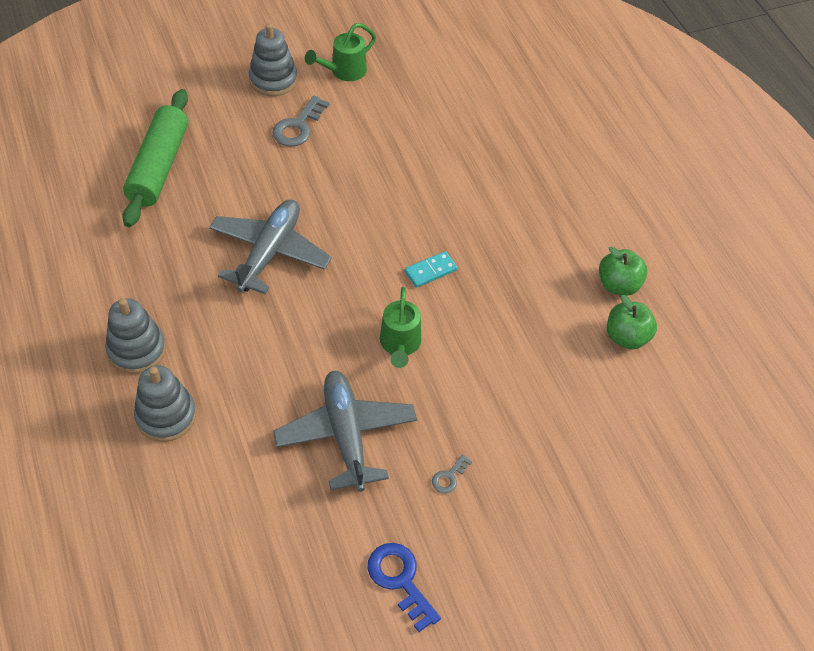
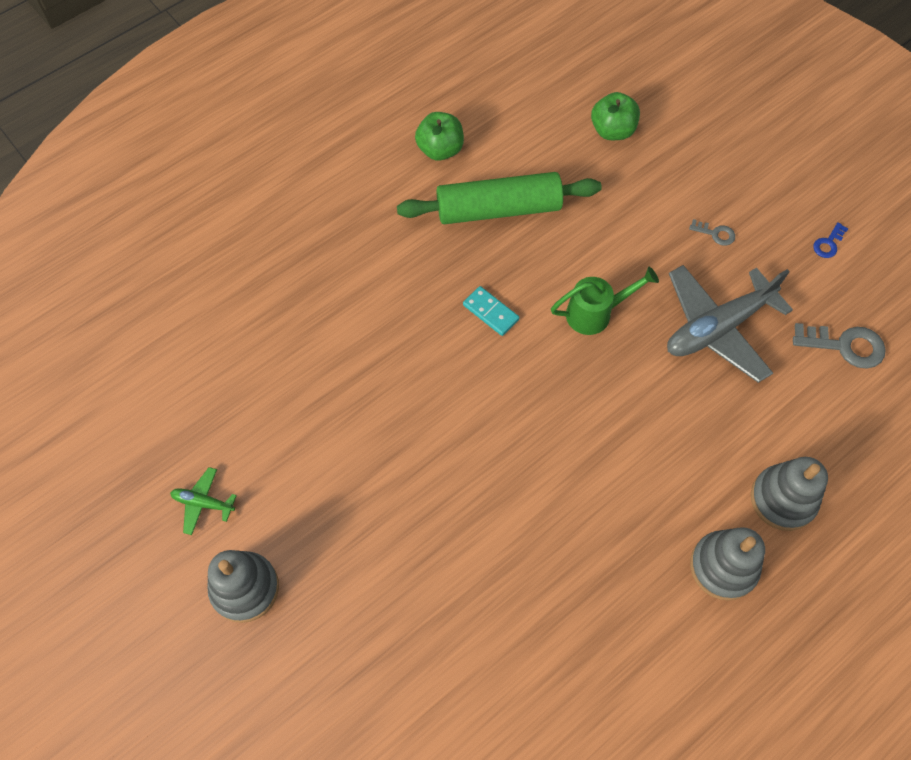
camera: 105 degrees left, 10 degrees up
green rolling pin [122,89,188,227] -> green rolling pin moved to [397,172,602,224]
grey plane [209,199,332,295] -> none
grey key [272,96,330,147] -> grey key moved to [793,323,886,369]
green watering can [305,23,376,81] -> green plane [170,467,237,535]
blue key [368,543,441,632] -> blue key [813,222,848,258], size x0.54
green apple [607,295,657,350] -> green apple moved to [591,92,640,140]

